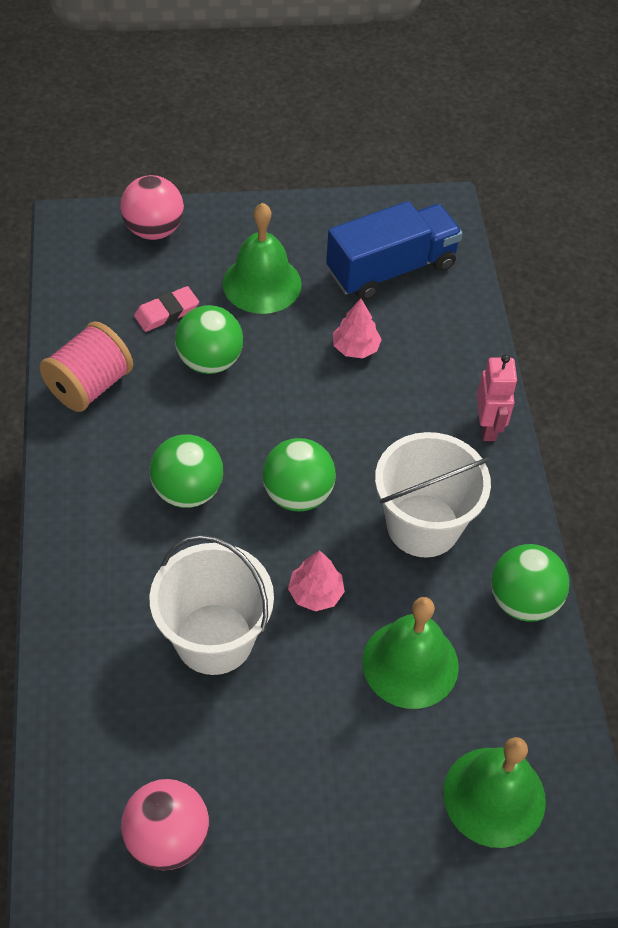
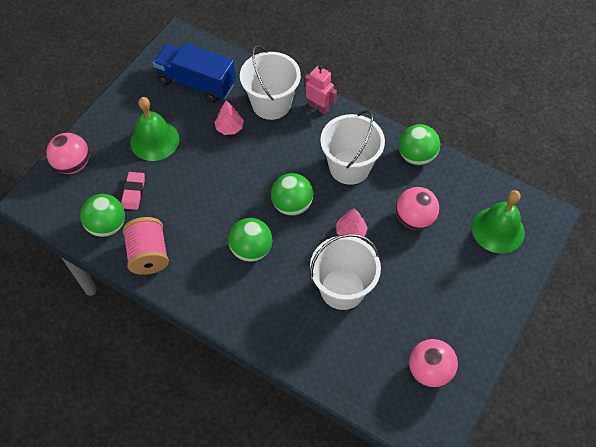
camera: 50 degrees left, 5 degrees up
green ball [175,305,243,374] -> green ball moved to [80,194,125,237]
blue truck [326,201,463,300] -> blue truck turned 75 degrees counterclockwise [153,43,236,103]
green bell [362,597,459,709] -> pink ball [396,187,439,230]
none -> white bucket [240,45,301,120]

